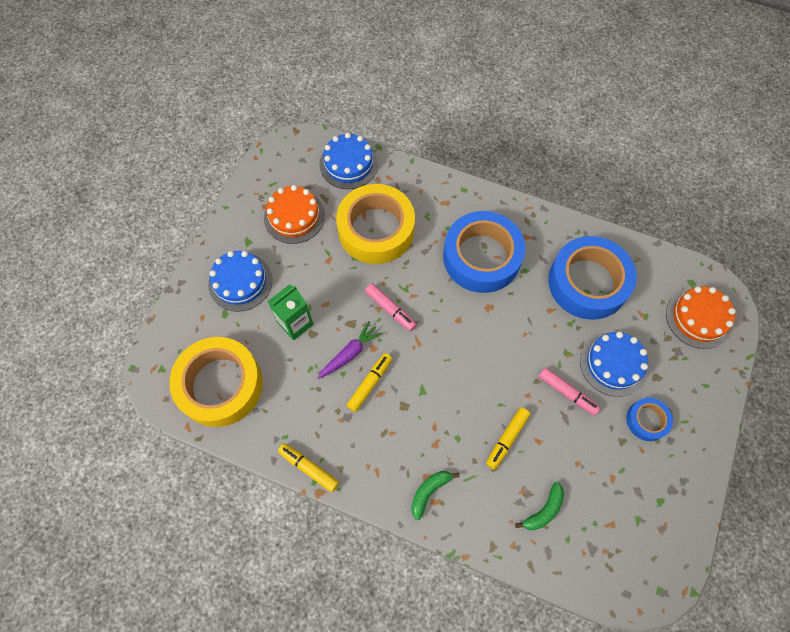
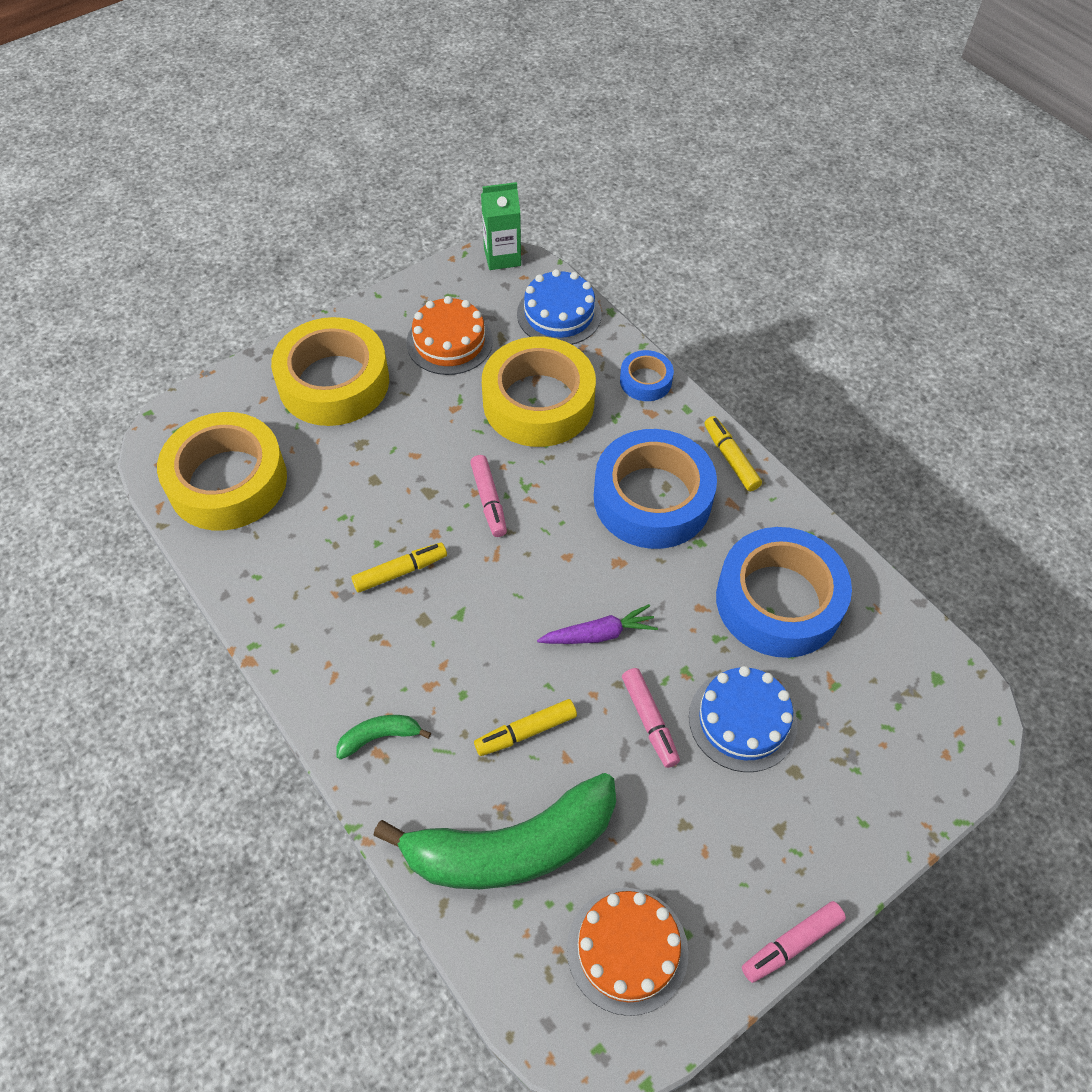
camera: 30 degrees right, 10 degrees down
blue cake [208,251,272,312] -> yellow tape [271,317,389,426]
green carton [267,284,313,340] -> green carton moved to [481,182,521,270]
yellow marker [278,443,339,492] -> yellow marker moved to [704,416,762,491]
purple carrot [318,321,382,379] -> purple carrot moved to [537,604,658,644]
green banana [515,482,564,530] -> green banana [373,773,616,889], size x2.44
blue tape [626,398,673,441] -> blue tape moved to [620,350,674,401]
orange cake [666,286,736,349] -> orange cake moved to [567,888,689,1016]
none -> pink marker [742,901,846,983]

